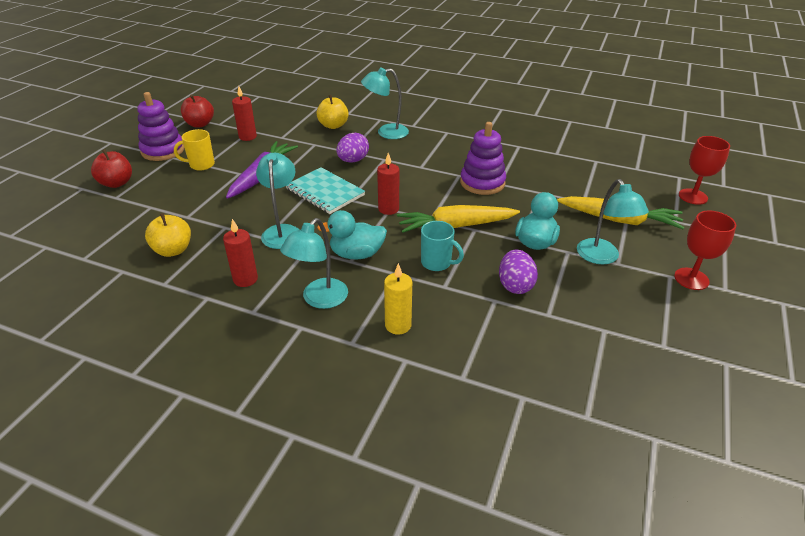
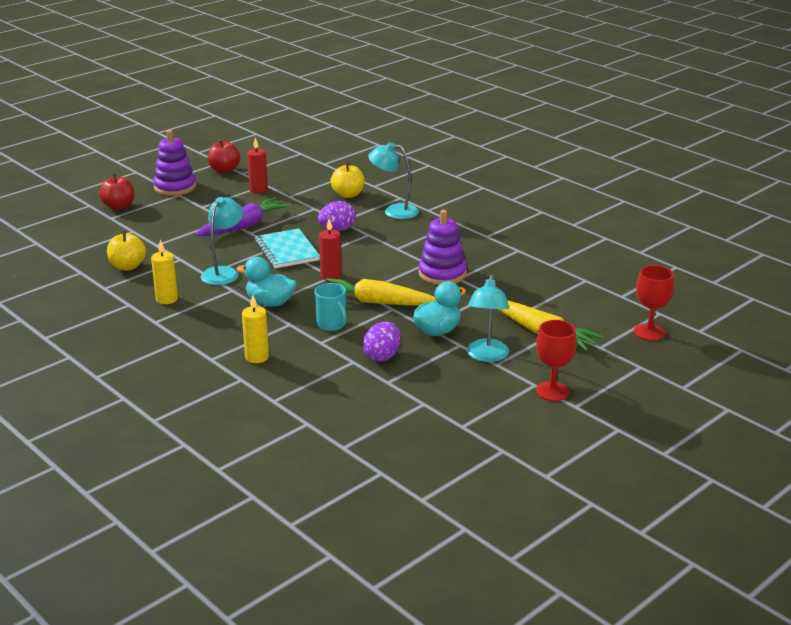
camera: 25 degrees right, 10 degrees down
yellow mug [174,129,215,171] -> none
red candle [223,219,258,287] -> yellow candle [151,240,178,304]
turquoise lamp [280,218,348,309] -> none

